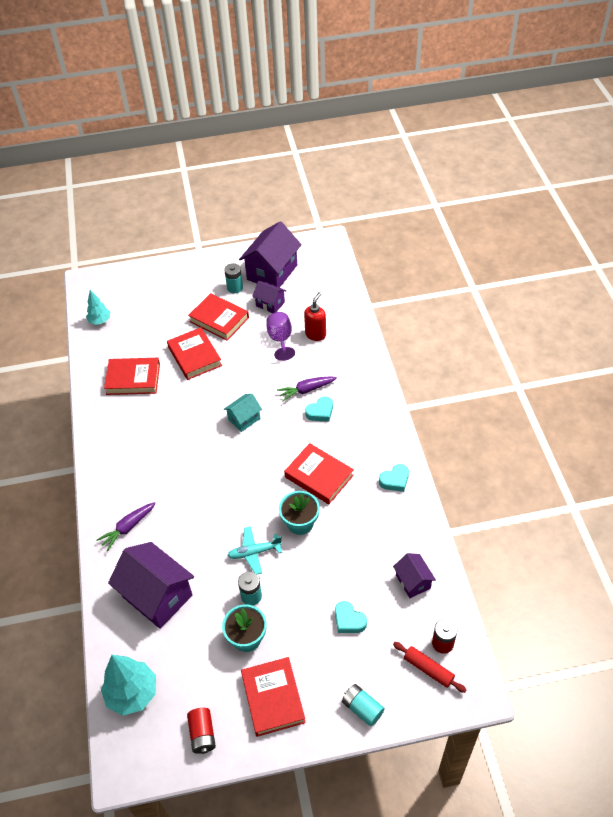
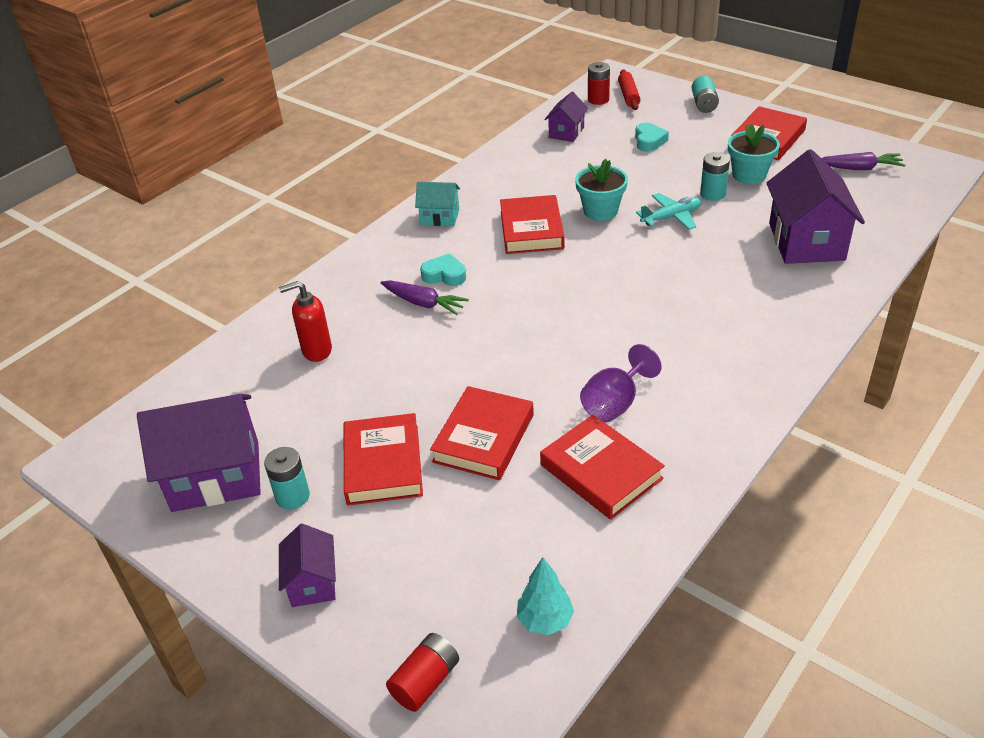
camera: 130 degrees left, 10 degrees down
purple carrot [97,502,156,551] -> purple carrot moved to [821,152,905,170]
turquoise tree [101,655,156,715] -> none
red battery [187,708,216,754] -> red battery moved to [386,633,459,712]
turquoise house [224,394,262,432] -> turquoise house moved to [415,182,460,226]
turquoise plane [227,526,282,574] -> turquoise plane turned 60 degrees counterclockwise [636,193,702,230]
purple house [252,281,286,313] -> purple house moved to [279,524,336,607]
purple goblet [266,312,295,361] -> purple goblet moved to [580,344,662,422]
turquoise heart [379,464,409,492] -> none

